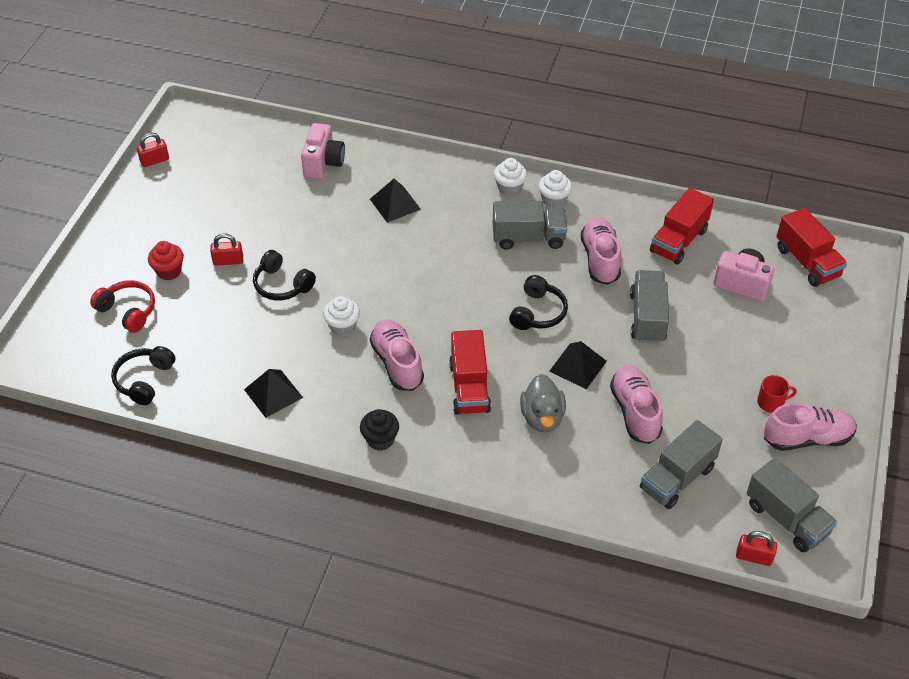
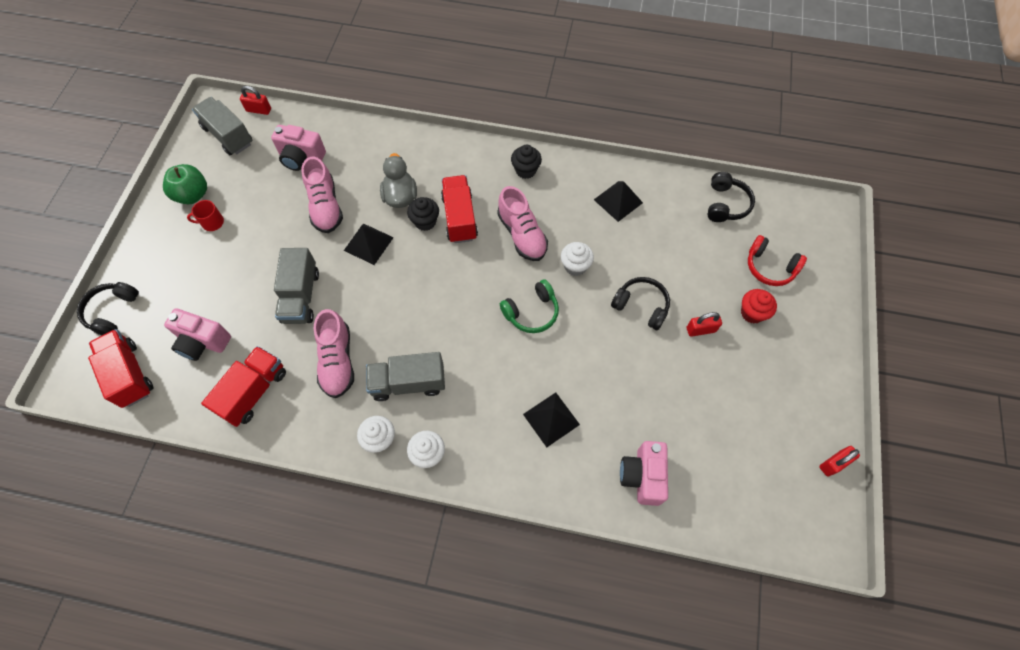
camera: 175 degrees right, 15 degrees up
black headphones [509,275,568,330] -> black headphones moved to [77,282,139,336]
grey truck [640,420,723,509] -> pink camera [271,125,326,171]
pink shoe [764,403,857,451] -> green apple [163,164,207,204]
none -> black cupcake [407,197,439,231]
none -> green headphones [500,279,559,333]

